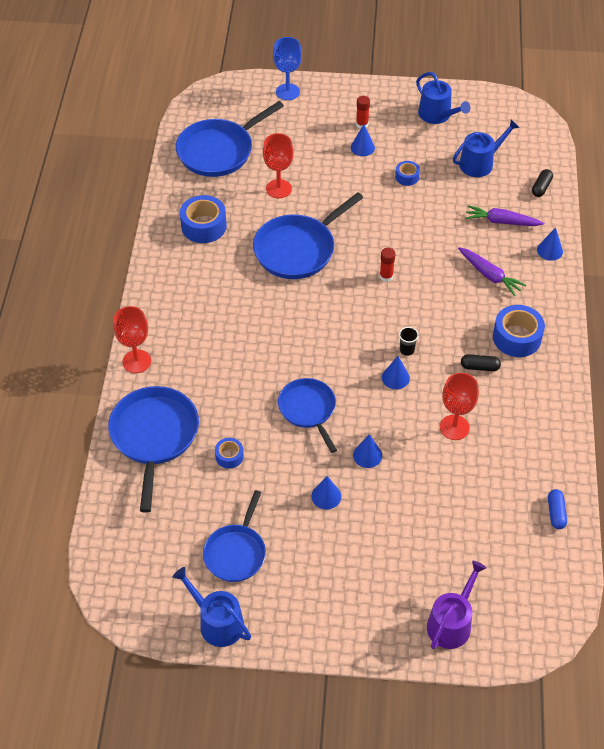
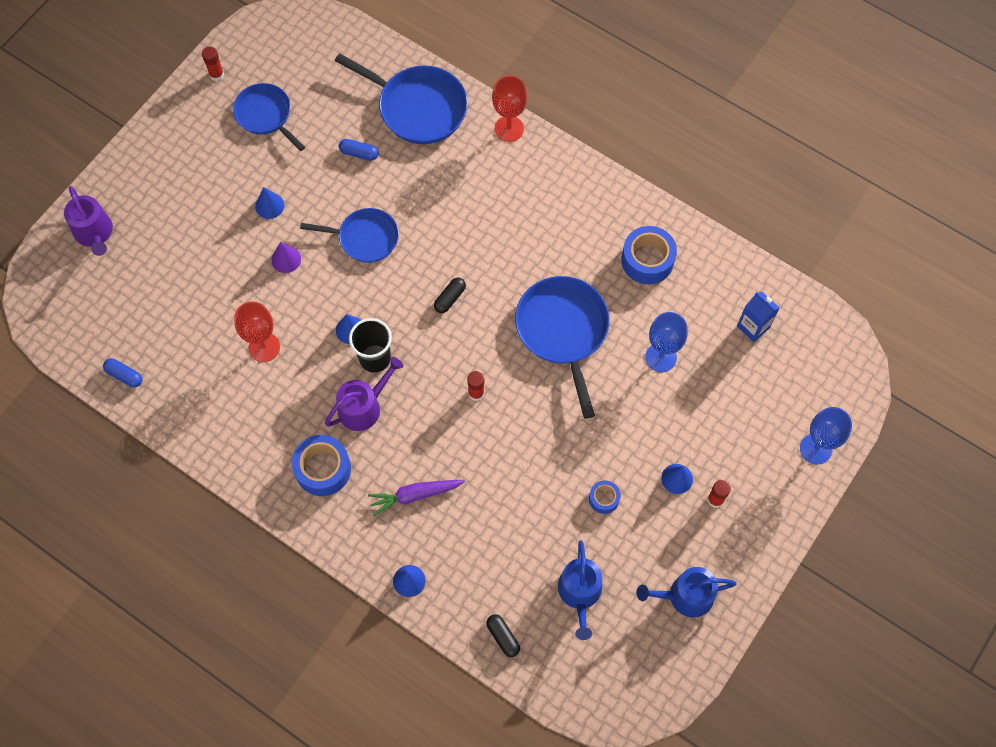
camera: 120 degrees right, 15 degrees up
blue watering can [173,567,251,647] -> red glue stick [202,47,224,81]
blue pan [176,101,284,177] -> blue carton [737,292,779,342]
blue tape [215,438,244,469] -> blue capsule [339,139,379,161]
red goblet [263,133,294,198] -> blue goblet [645,312,688,372]
blue cone [353,434,382,468] -> purple cone [272,242,301,273]
black cup [399,327,419,356] -> black cup [349,318,392,373], size x1.92
black capsule [461,354,501,371] -> black capsule moved to [434,277,466,313]
purple carrot [465,205,544,226] -> none
none -> purple watering can [325,357,403,431]

